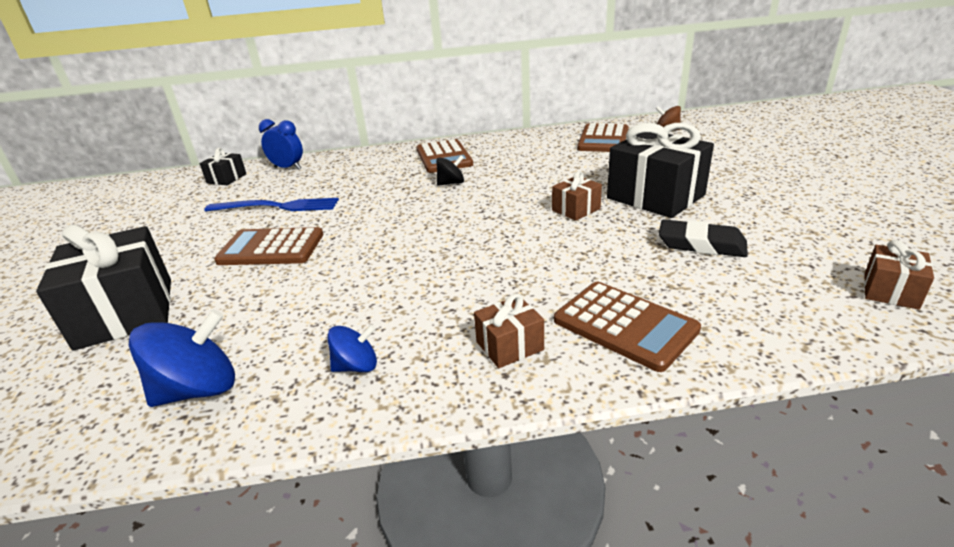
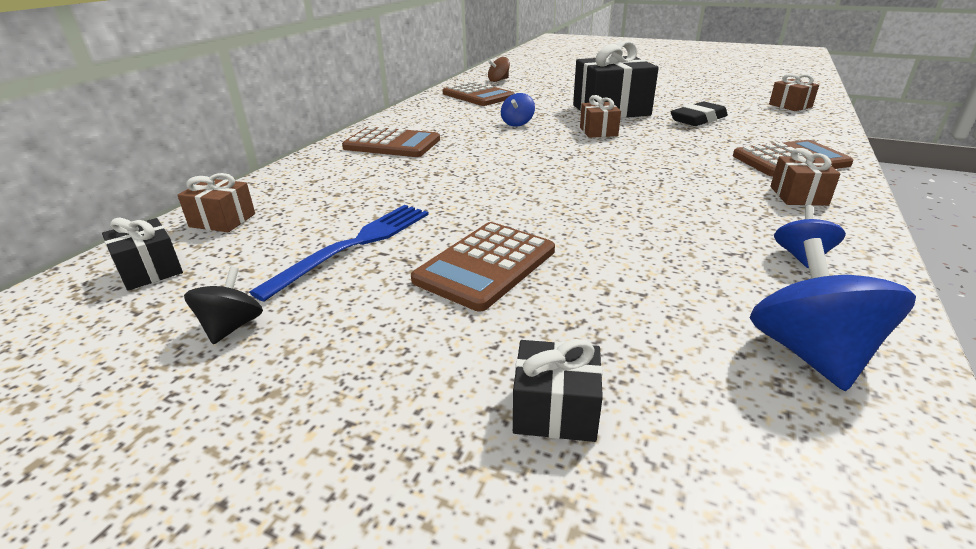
camera: 60 degrees left, 0 degrees up
black gift [36,225,171,350] -> black gift [513,339,603,442], size x0.49
blue clock [259,119,303,170] -> brown gift [177,173,255,232]
black spinning top [436,155,464,186] -> black spinning top moved to [184,267,263,344]
none -> blue spinning top [501,93,535,127]

